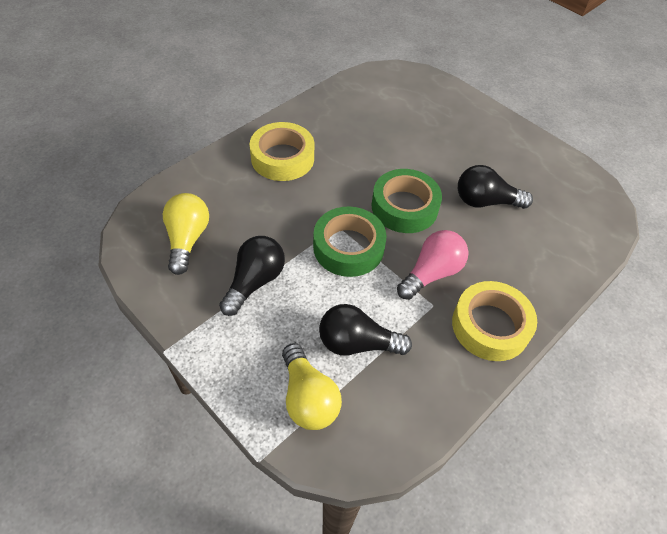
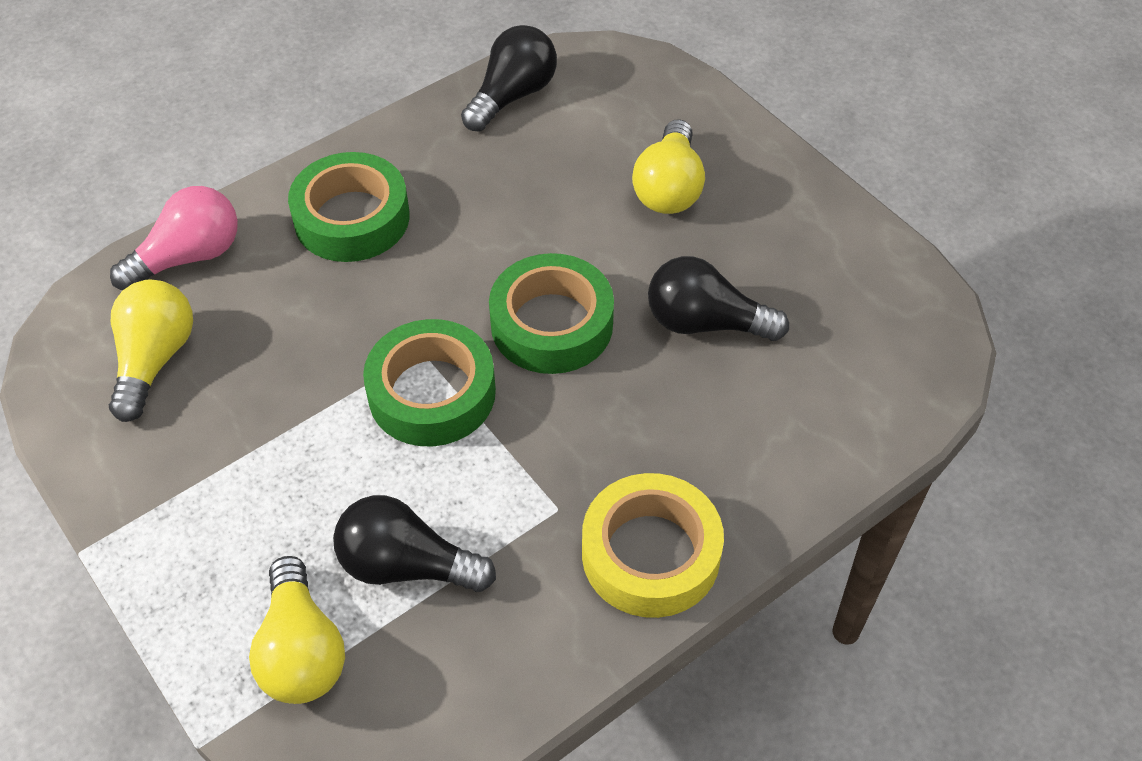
camera: 10 degrees right, 0 degrees up
black light bulb [219,236,285,316] -> black light bulb moved to [461,25,557,131]
yellow tape [250,122,314,181] -> green tape [288,152,410,262]
pink light bulb [397,230,468,300] -> pink light bulb moved to [110,186,238,290]
none -> yellow light bulb [632,119,705,214]

